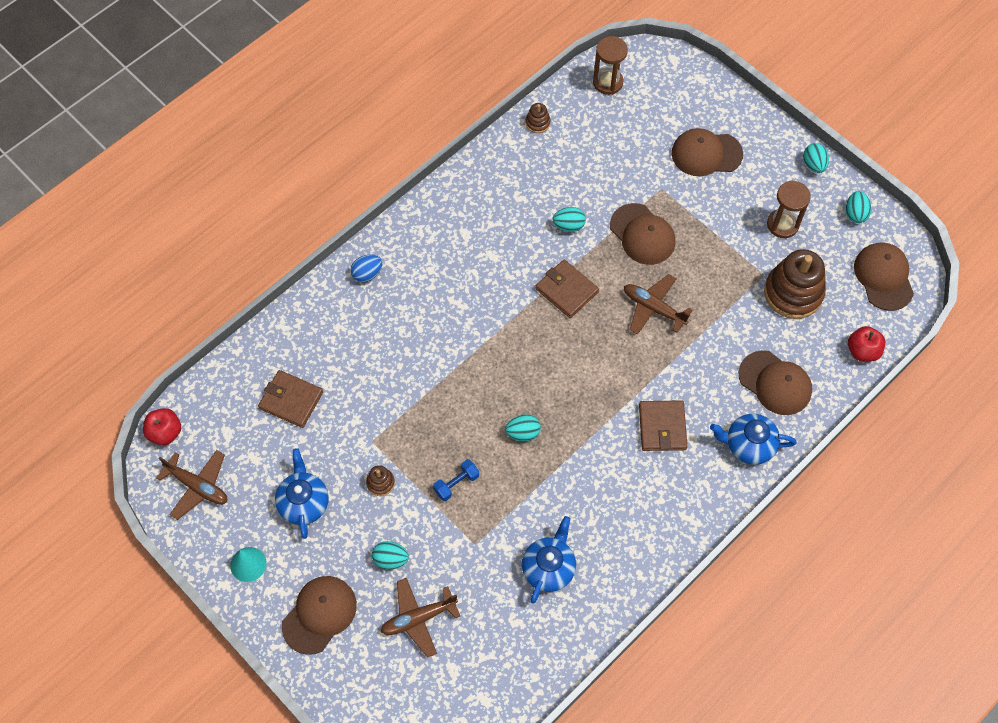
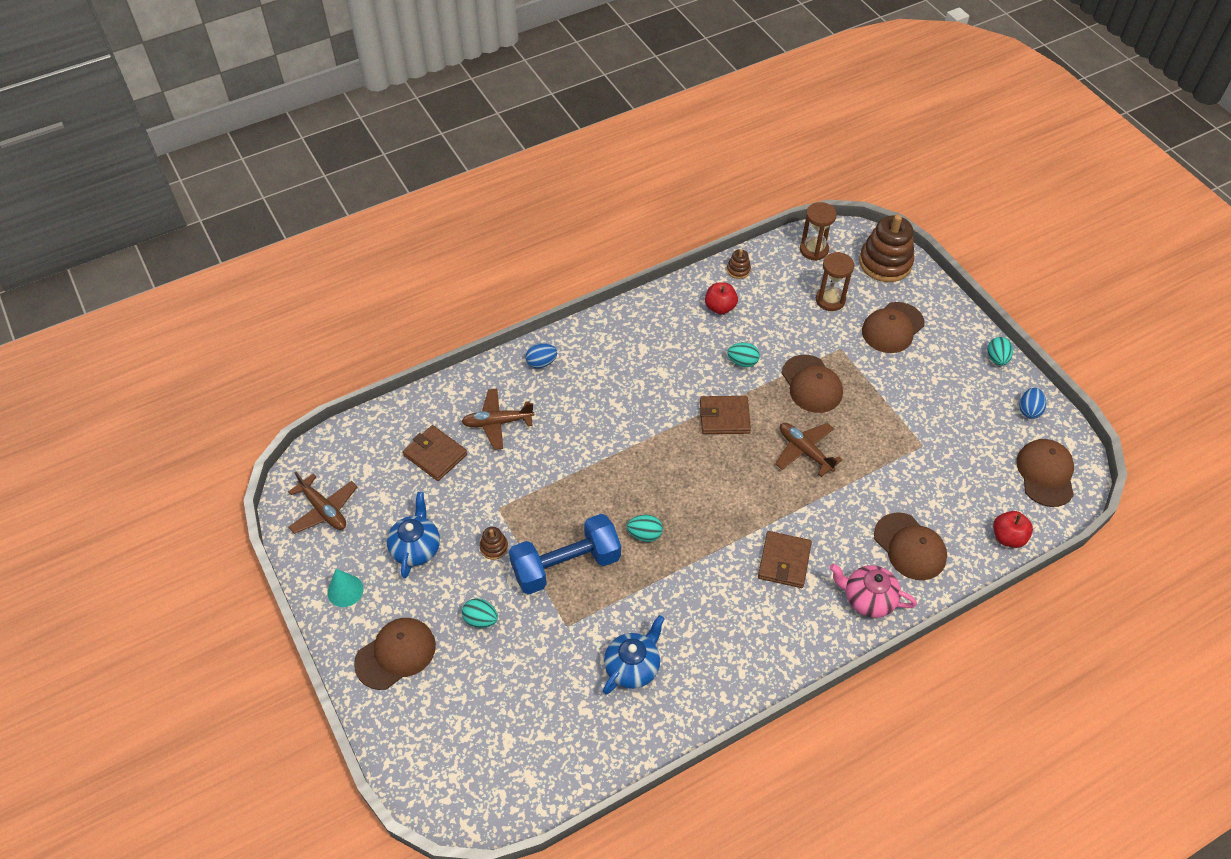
camera: 15 degrees right, 10 degrees down
red apple [143,408,181,445] -> red apple moved to [705,282,738,314]
brown plane [381,578,460,658] -> brown plane moved to [462,389,534,450]
blue dumbbell [433,459,479,501] -> blue dumbbell [509,514,621,594], size x2.27
brown wallet [535,259,599,318] -> brown wallet turned 60 degrees counterclockwise [700,396,751,434]
brown cap [671,128,743,176] -> brown cap turned 60 degrees counterclockwise [862,302,924,353]
blue teapot [710,414,796,465] -> pink teapot [830,564,917,618]
brown stacking toy [764,249,826,319] -> brown stacking toy moved to [859,215,914,282]
brown hourglass [767,180,811,238] -> brown hourglass moved to [816,252,854,311]
turquoise egg [846,191,871,223] -> blue egg [1020,388,1046,419]

